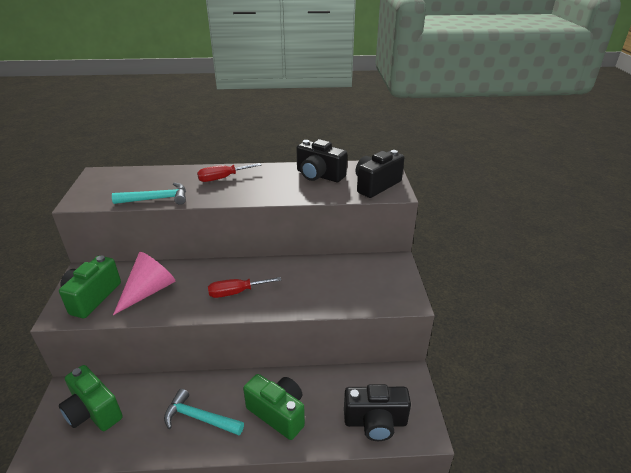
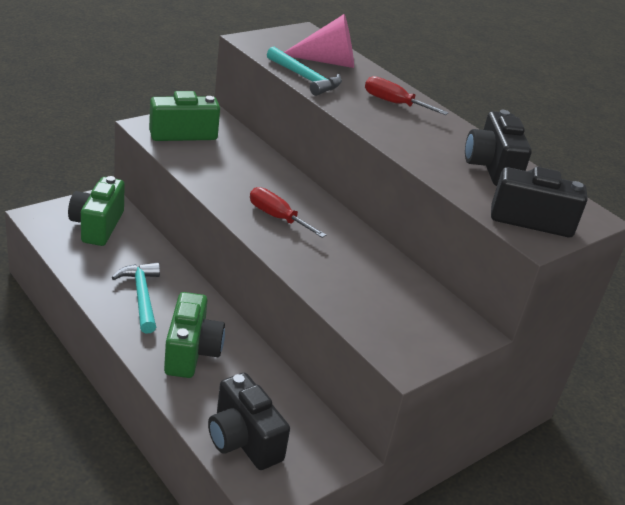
camera: 50 degrees right, 0 degrees up
pink cone [113,252,175,315] -> pink cone moved to [284,14,354,68]

